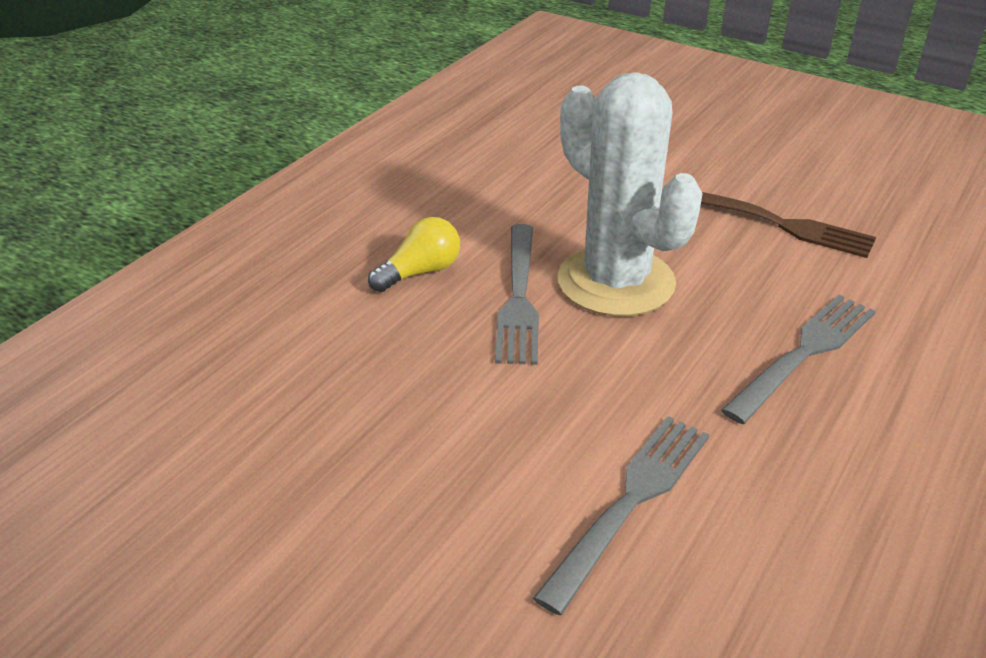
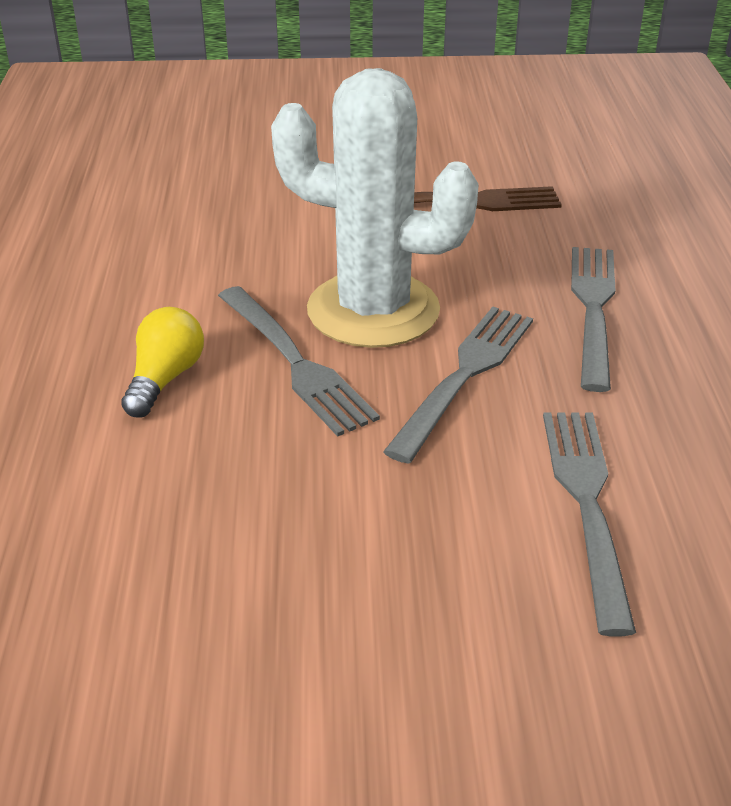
camera: 35 degrees left, 0 degrees up
none -> grey fork [383,307,533,464]

